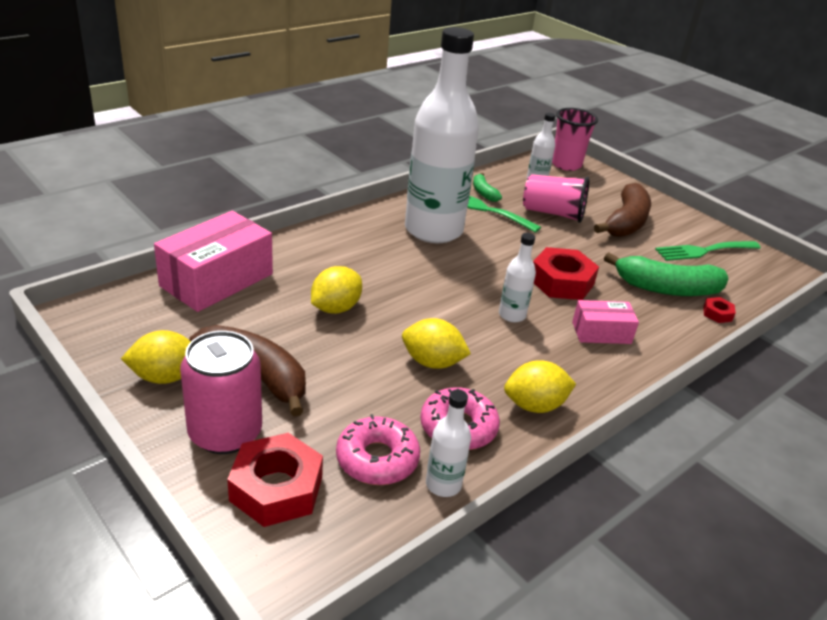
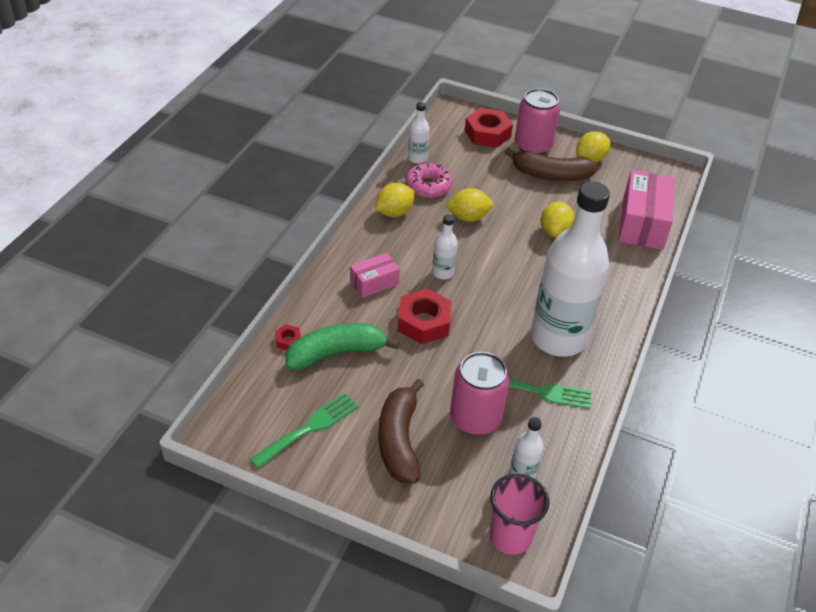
camera: 155 degrees right, 10 degrees up
pink donut [336,414,420,485] -> none
green banana [473,173,502,202] -> none
pink cup [523,174,589,223] -> pink can [450,352,510,435]

